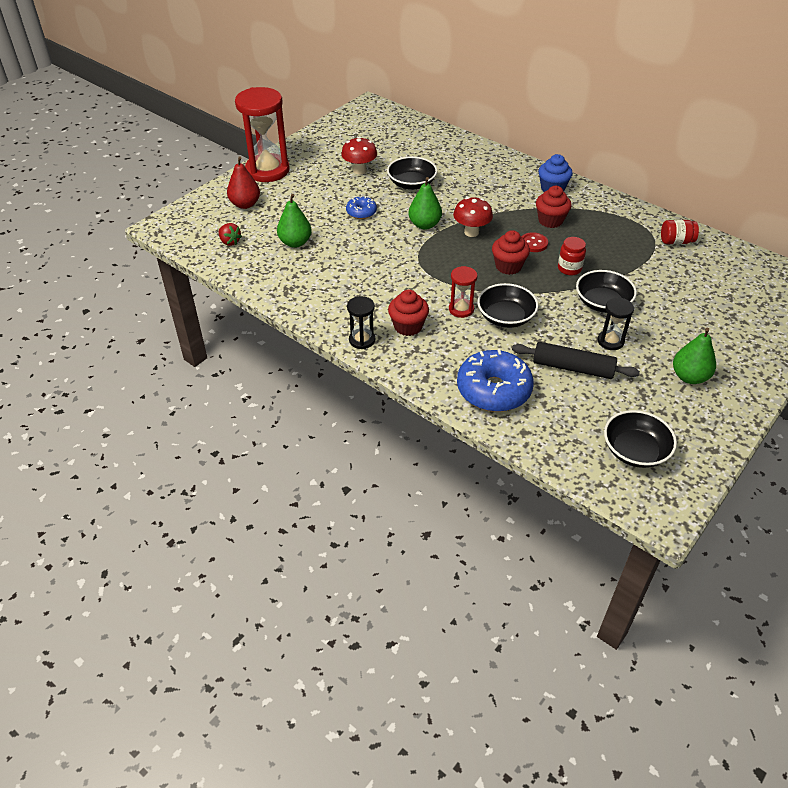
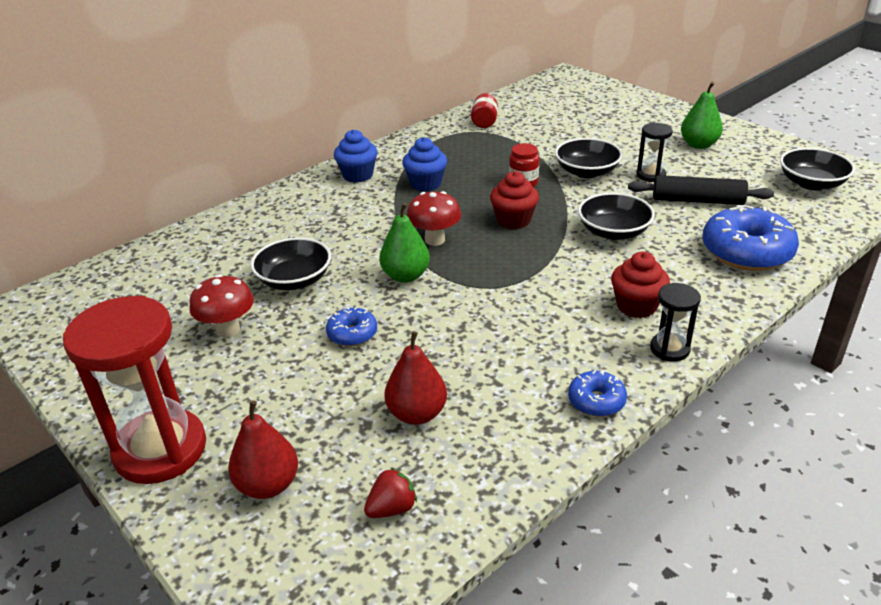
camera: 80 degrees left, 10 degrees down
green pear [277,194,312,248] -> red pear [384,331,447,425]
red hourglass [449,266,477,318] -> none
black rolling pin [512,342,640,379] -> black rolling pin turned 75 degrees clockwise [628,175,774,205]
red button [521,232,548,252] -> none
red cupcake [536,186,572,228] -> blue cupcake [402,137,447,191]
none -> blue donut [568,370,627,417]

